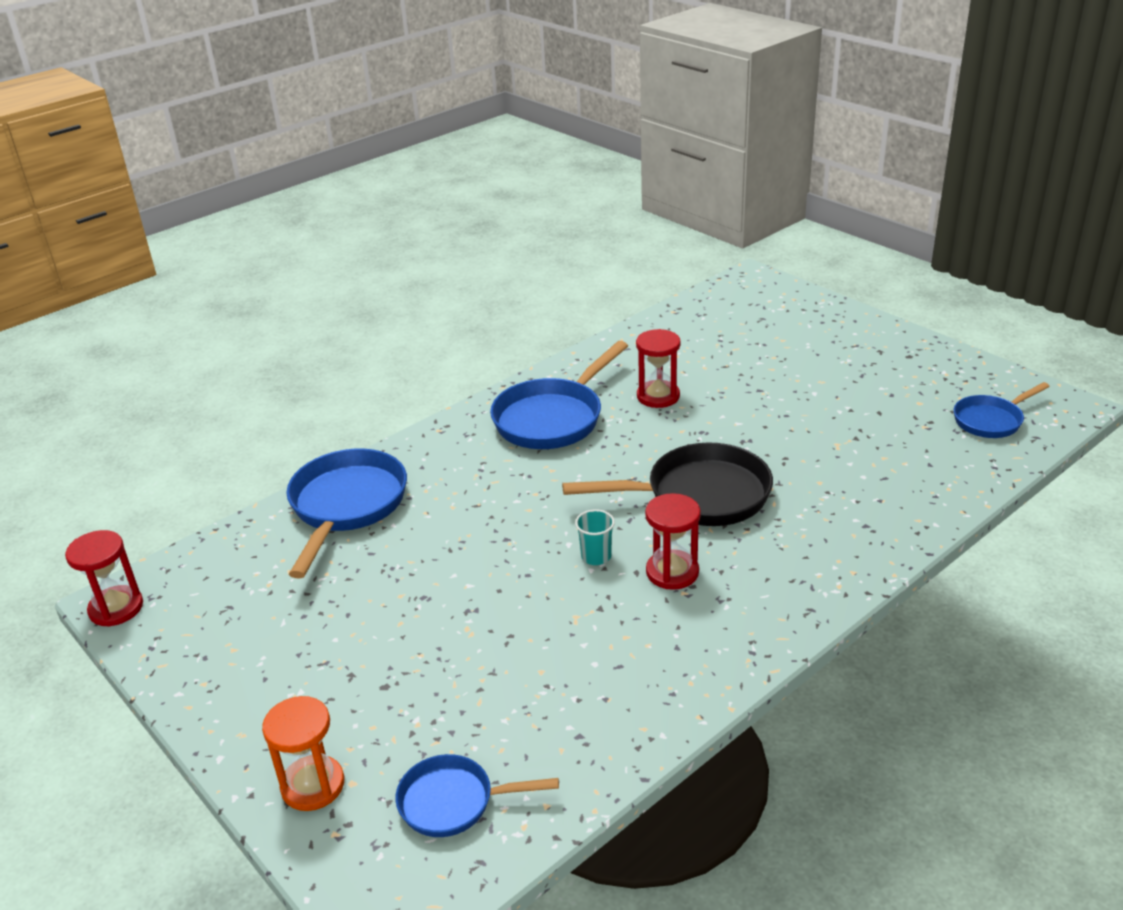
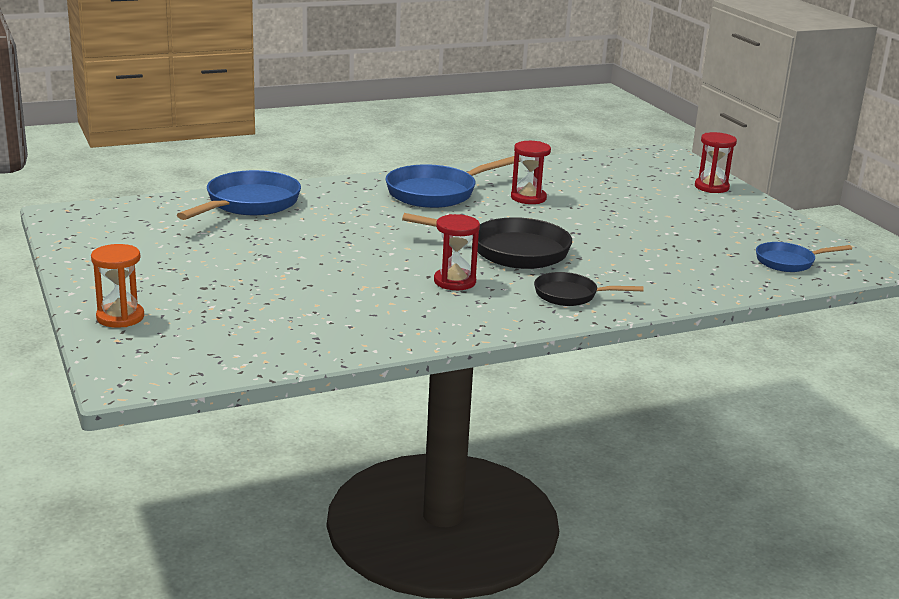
camera: 15 degrees right, 10 degrees down
red hourglass [65,530,143,627] -> red hourglass moved to [695,132,737,193]
blue pan [395,754,559,837] -> none
turquoise cup [575,509,615,565] -> none
none -> black pan [534,272,643,306]

